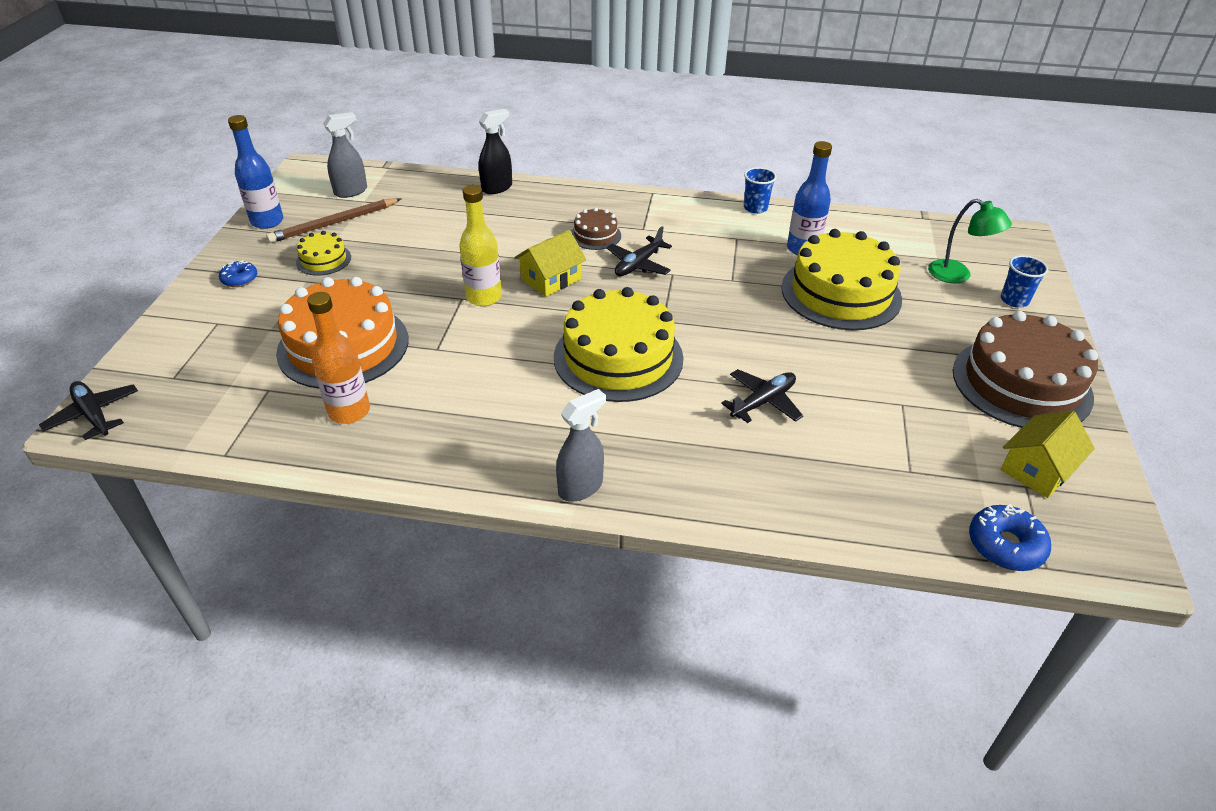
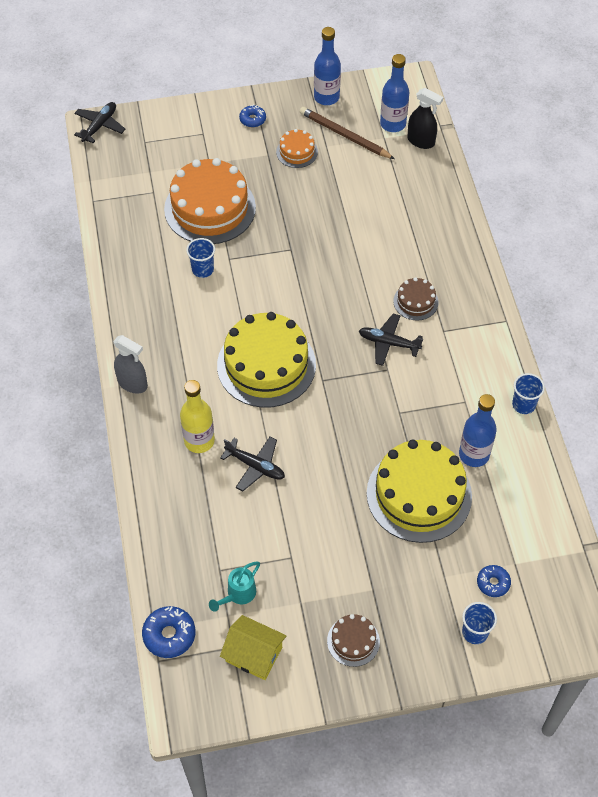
camera: 70 degrees right, 15 degrees up
yellow cake [296,231,351,276] -> orange cake [276,129,318,168]
orange bottle [307,292,370,424] -> none
grey spray bottle [323,112,367,198] -> blue bottle [380,54,409,132]
yellow bottle [459,185,502,306] -> yellow bottle moved to [180,380,215,453]
black spray bottle [479,109,512,194] -> black spray bottle moved to [407,88,443,149]
yellow house [514,230,586,297] -> none
green lamp [928,199,1012,283] -> blue donut [477,565,511,597]
brown cake [953,311,1098,428] -> brown cake [327,614,380,667], size x0.47
none -> blue cup [186,238,215,278]
none -> turquoise watering can [209,561,260,612]

